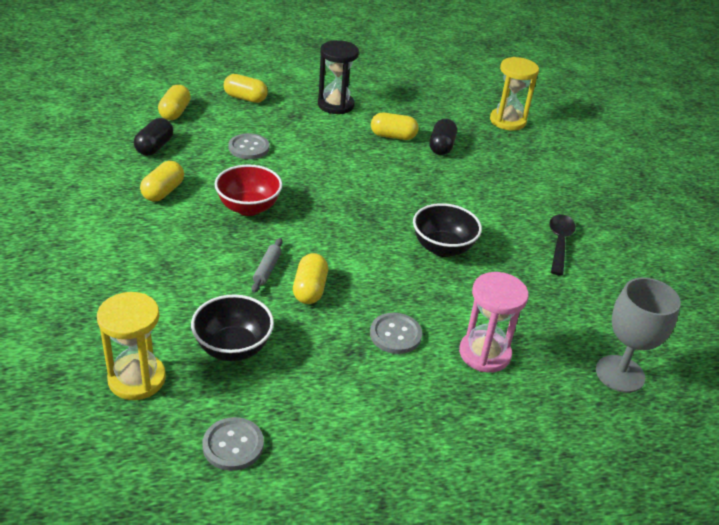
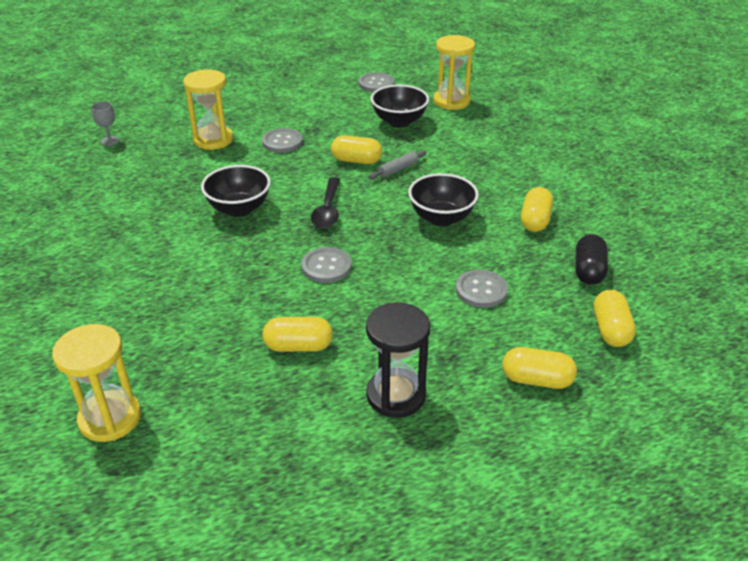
camera: 175 degrees right, 0 degrees up
red bowl [215,164,282,216] -> black bowl [408,173,479,226]
grey rolling pin [251,238,283,293] -> grey rolling pin turned 45 degrees clockwise [369,150,426,179]
yellow capsule [293,253,328,304] -> yellow capsule turned 75 degrees counterclockwise [331,135,382,164]
black capsule [429,119,457,155] -> none
pink hourglass [459,272,529,373] -> yellow hourglass [183,69,234,150]
black spoon [549,214,576,276] -> black spoon moved to [311,177,340,228]
grey goblet [596,278,681,393] -> grey goblet [91,101,119,146], size x0.48
none -> grey button [301,247,352,283]

